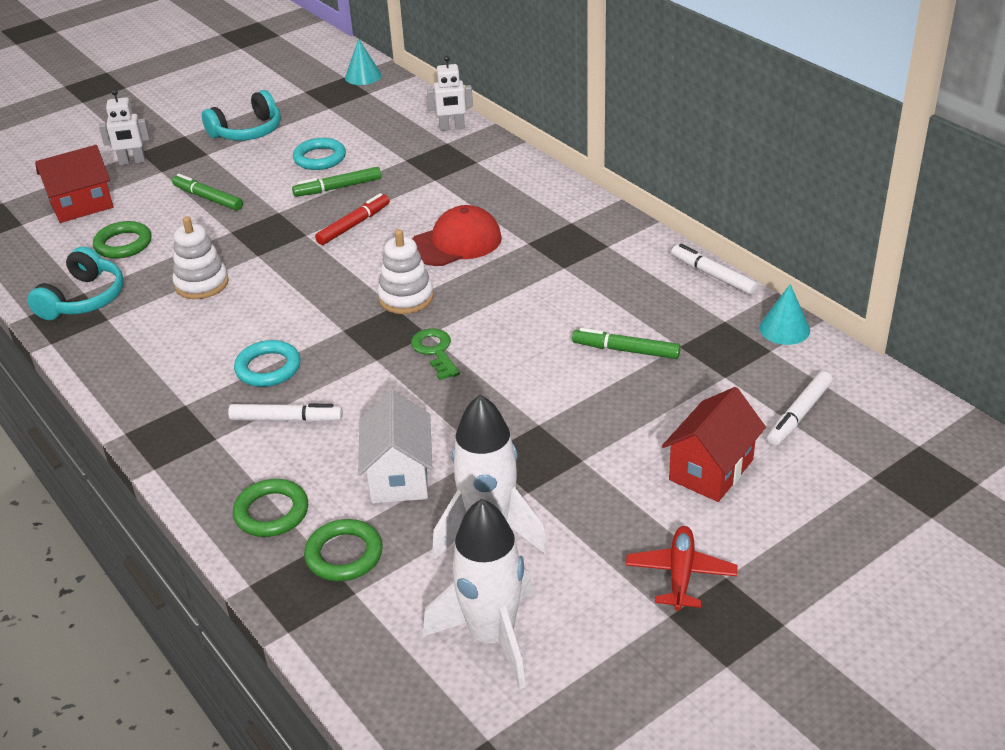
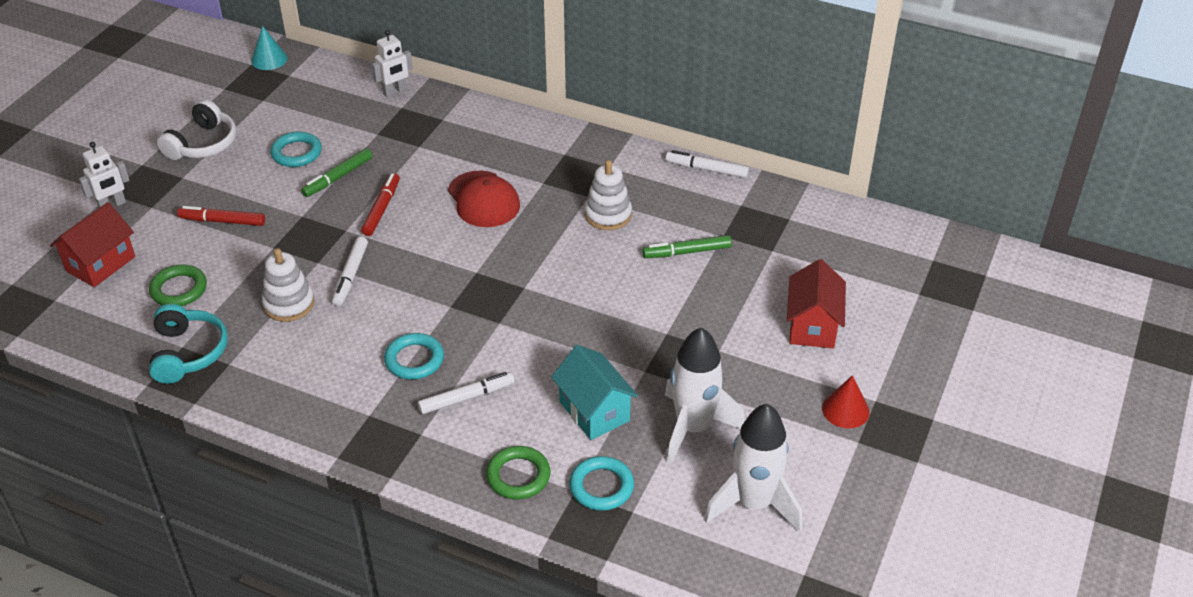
camera: 30 degrees left, 5 degrees up
green marker [172,174,243,211] -> red marker [177,206,265,226]
turquoise headphones [202,90,281,141] -> white headphones [157,100,236,160]
green ring [304,519,383,581] -> turquoise ring [569,456,634,511]
white house [358,390,432,504] -> turquoise house [551,345,638,440]
white stacking toy [378,229,434,314] -> white stacking toy moved to [585,160,632,230]
green key [411,329,460,380] -> none
red cap [412,205,502,266] -> red cap turned 120 degrees clockwise [448,170,520,227]
red plane [626,526,738,611] -> red cone [822,375,870,428]
turquoise cone [759,284,810,345] -> none
white marker [767,371,832,446] -> white marker moved to [332,236,368,306]

